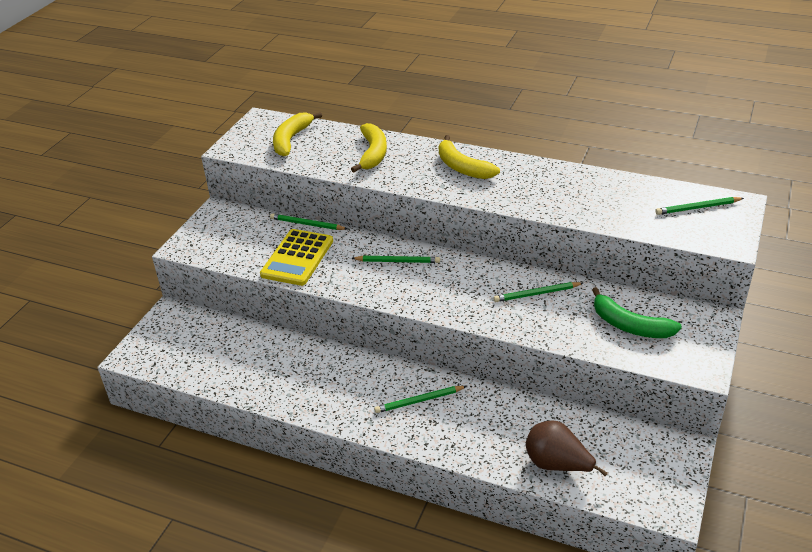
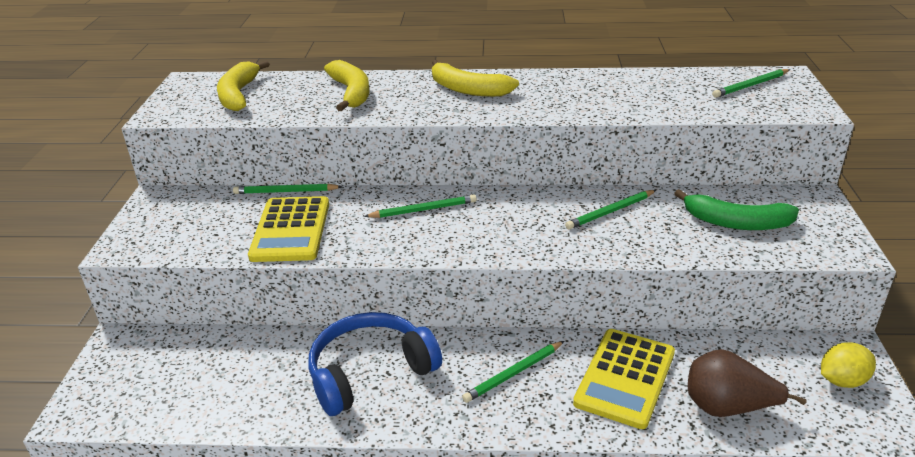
camera: 20 degrees left, 5 degrees down
none -> blue headphones [309,312,442,416]
none -> yellow calculator [573,329,675,429]
none -> yellow lemon [821,342,876,388]

